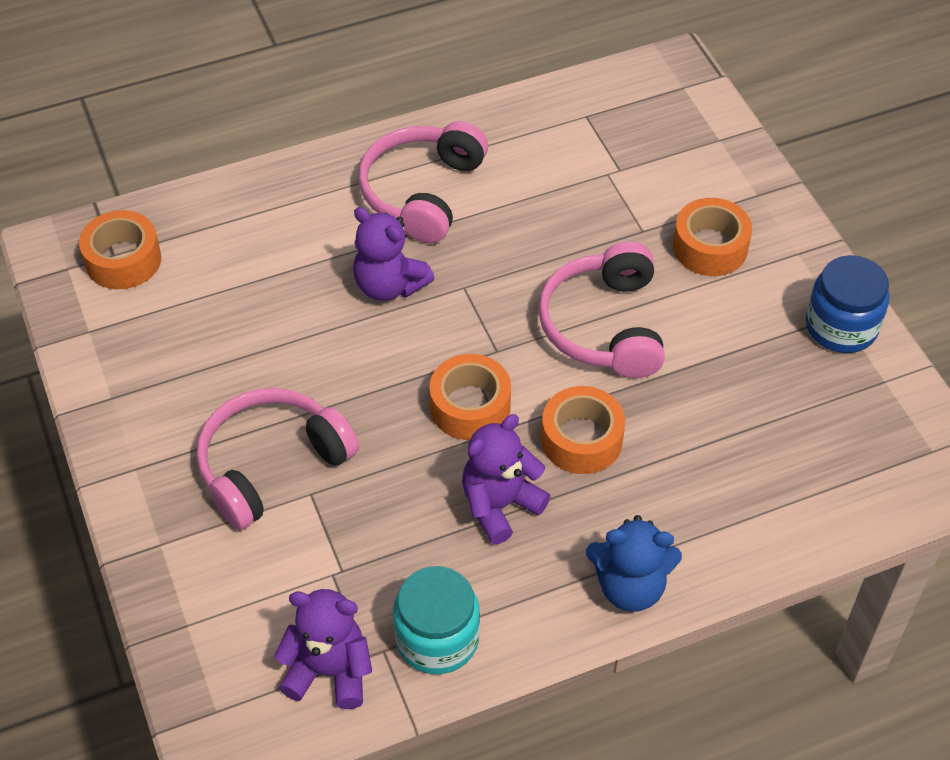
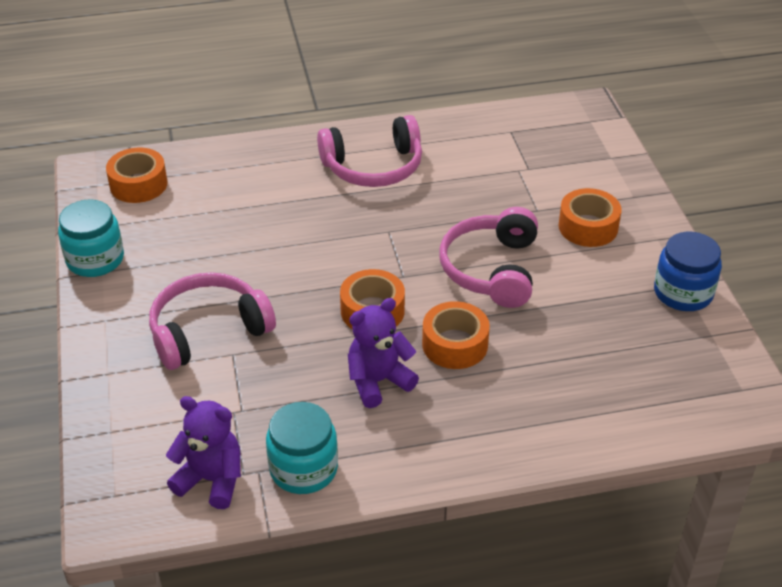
camera: 10 degrees right, 10 degrees down
purple teddy bear [353,207,434,301] -> none
pink headphones [359,121,488,243] -> pink headphones turned 135 degrees counterclockwise [317,115,422,187]
blue teddy bear [586,515,682,612] -> none
none -> turquoise jar [58,199,124,277]

